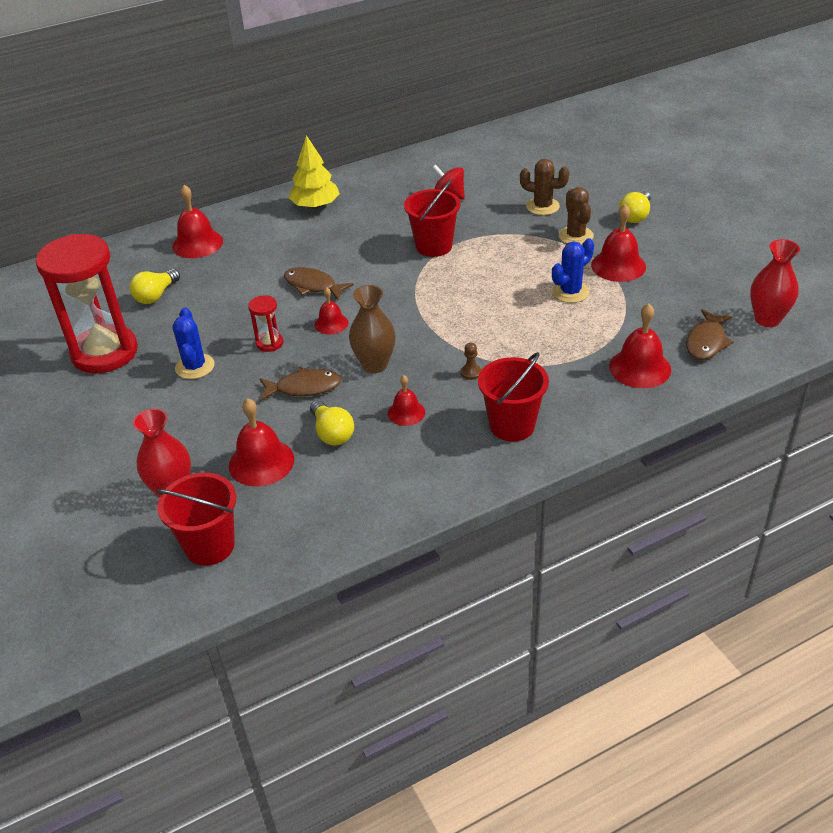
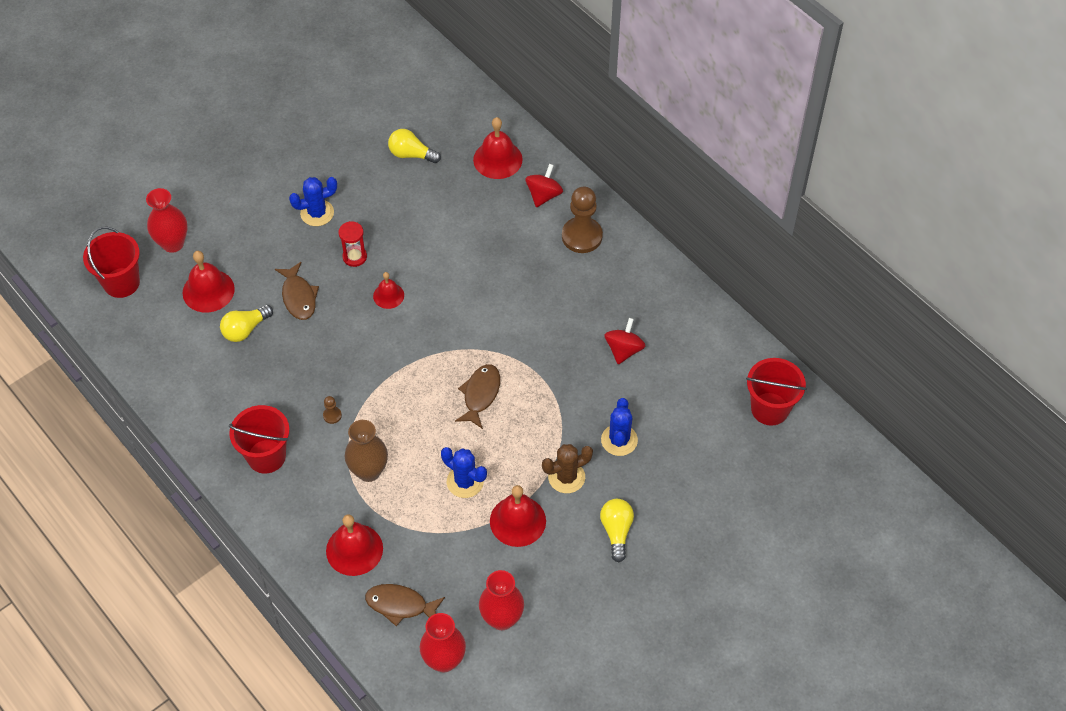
camera: 75 degrees right, 15 degrees up
red hourglass [36,234,138,374] -> none
brown fish [284,267,354,300] -> brown fish moved to [455,364,500,429]
yellow tree [289,135,340,209] -> brown pawn [562,187,603,253]
brown vase [349,285,396,373] -> brown vase moved to [345,420,388,482]
red bell [388,375,425,426] -> none
red bucket [404,180,461,257] -> red bucket moved to [746,358,807,426]
brown cactus [520,159,569,215] -> blue cactus [601,398,638,456]
yellow light bulb [619,191,651,223] -> yellow light bulb turned 75 degrees clockwise [600,499,634,562]
none -> red vase [479,570,524,630]
none -> red spinning top [525,164,563,207]

